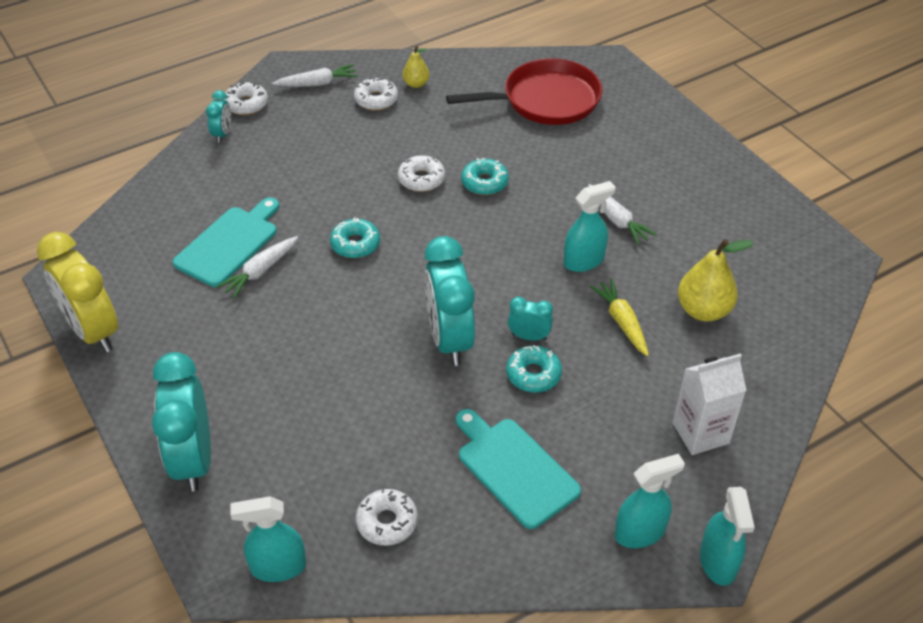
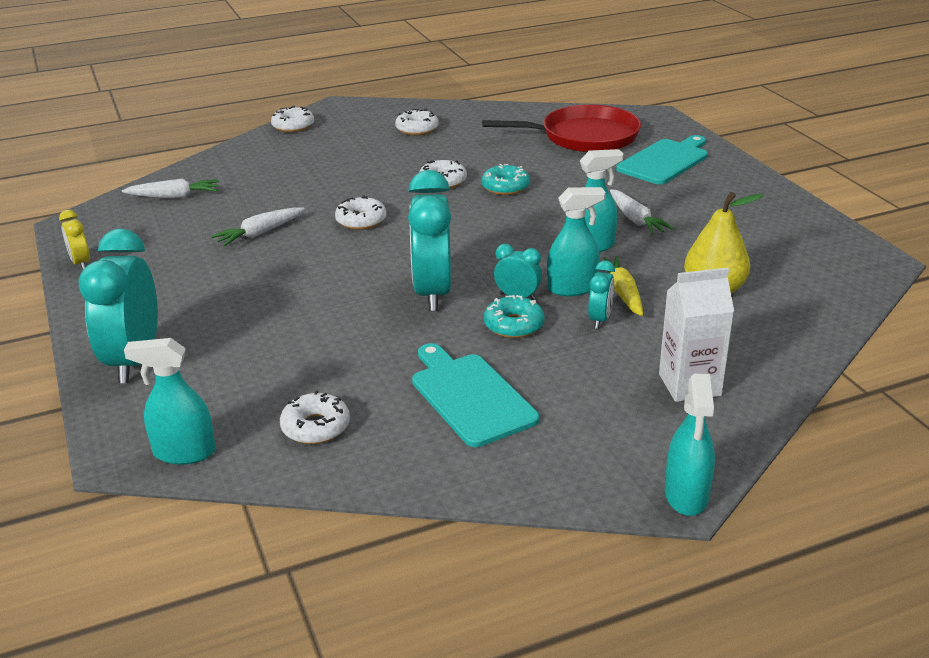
camera: 10 degrees right, 15 degrees down
yellow clock [37,232,118,352] -> yellow clock [59,210,90,270], size x0.47
turquoise cutting board [173,198,279,287] -> turquoise cutting board moved to [616,135,708,185]
turquoise clock [206,90,231,143] -> turquoise clock moved to [588,260,615,329]
white carrot [272,64,358,87] -> white carrot moved to [122,178,219,199]
turquoise donut [330,217,380,258] -> white donut [335,195,386,230]
yellow pear [402,46,429,88] -> none
turquoise spray bottle [615,454,685,548] -> turquoise spray bottle moved to [547,187,605,296]

